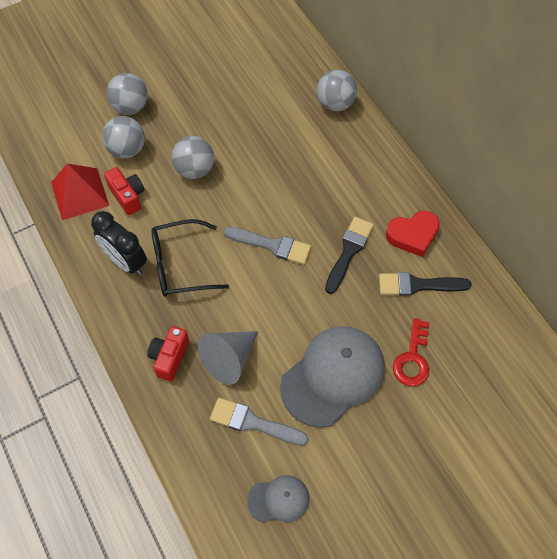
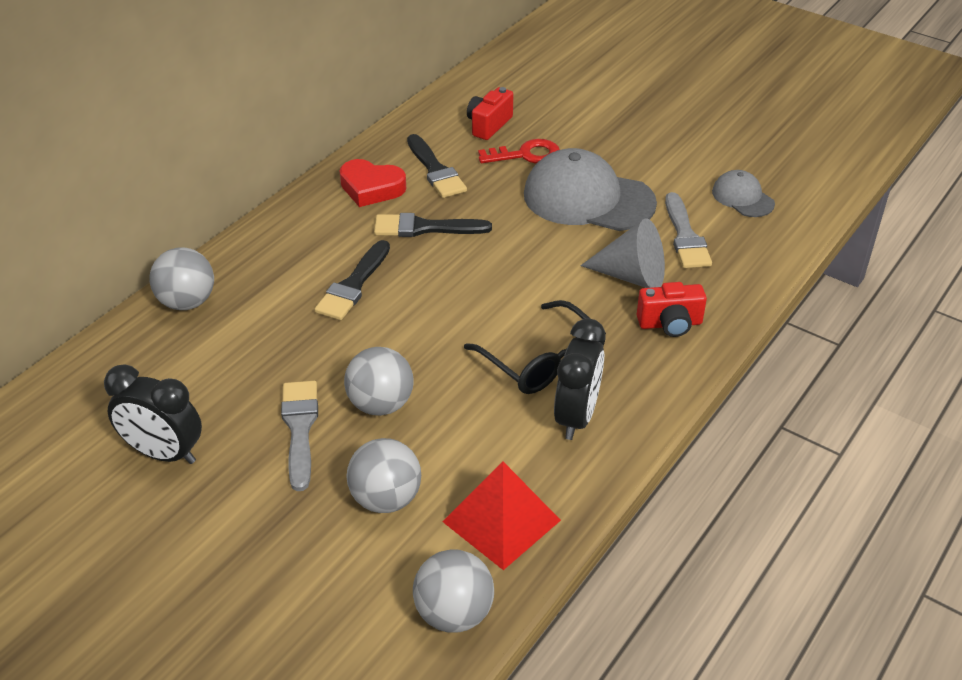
camera: 115 degrees left, 20 degrees down
red camera [104,167,145,215] -> red camera moved to [467,87,513,140]
grey ball [107,73,148,115] -> grey ball moved to [413,549,494,633]
grey brush [224,227,311,265] -> grey brush moved to [281,381,318,491]
red heart [386,211,440,257] -> red heart turned 150 degrees clockwise [340,159,406,207]
none -> black clock [104,364,202,464]
none -> black brush [314,240,390,320]

